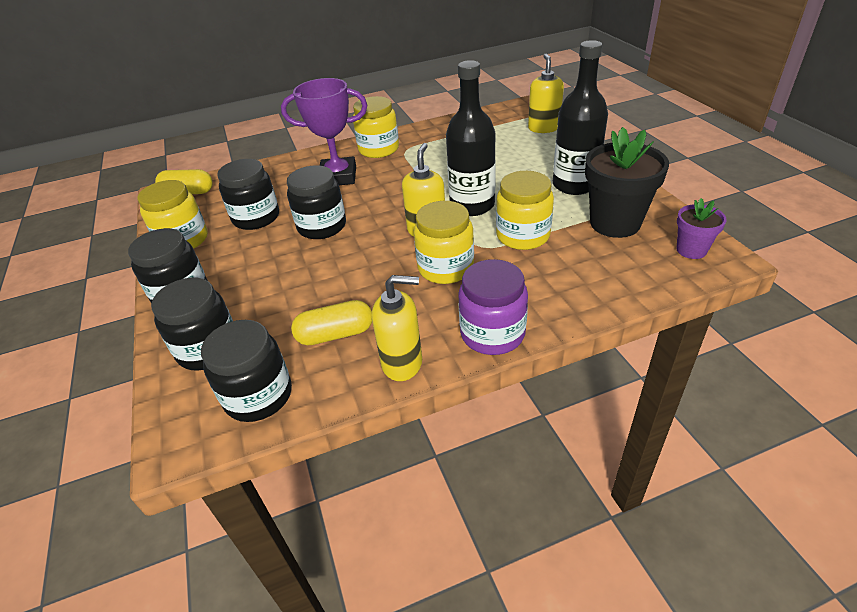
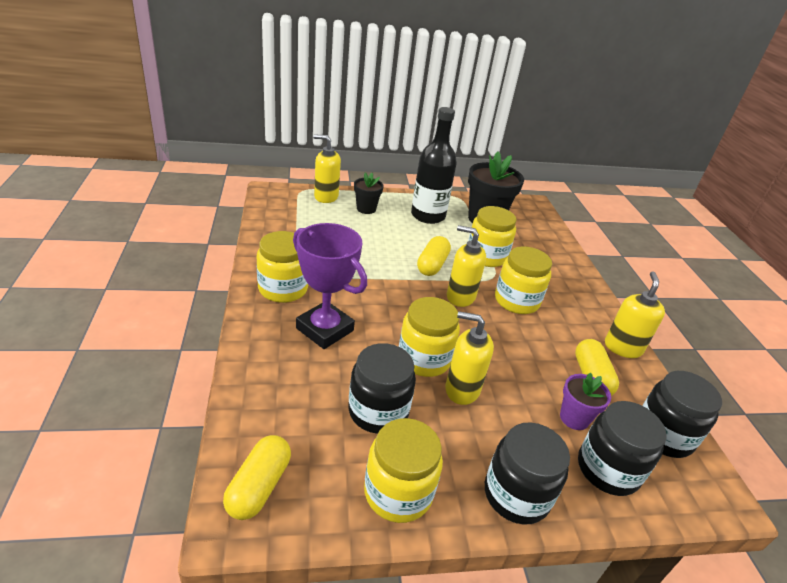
camera: 85 degrees left, 5 degrees down
purple trophy [281,78,367,185] -> purple trophy turned 60 degrees counterclockwise [293,223,367,349]
black jar [287,165,346,239] -> yellow jar [399,297,460,377]
black bottle [446,60,496,216] -> yellow capsule [417,236,451,276]
purple jar [458,259,528,355] -> none
purple flower pot [677,198,727,259] -> purple flower pot moved to [560,373,611,430]
none -> black flower pot [354,172,384,214]
none -> yellow soap dispenser [445,311,494,405]

